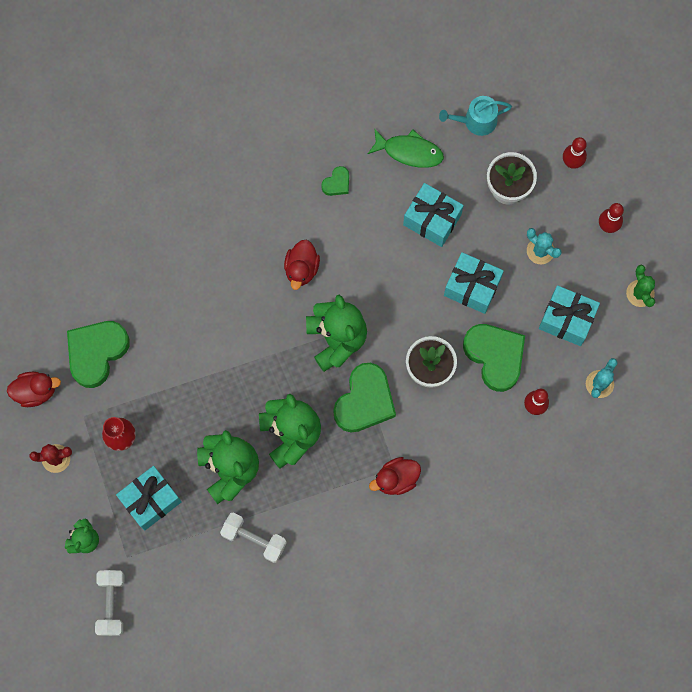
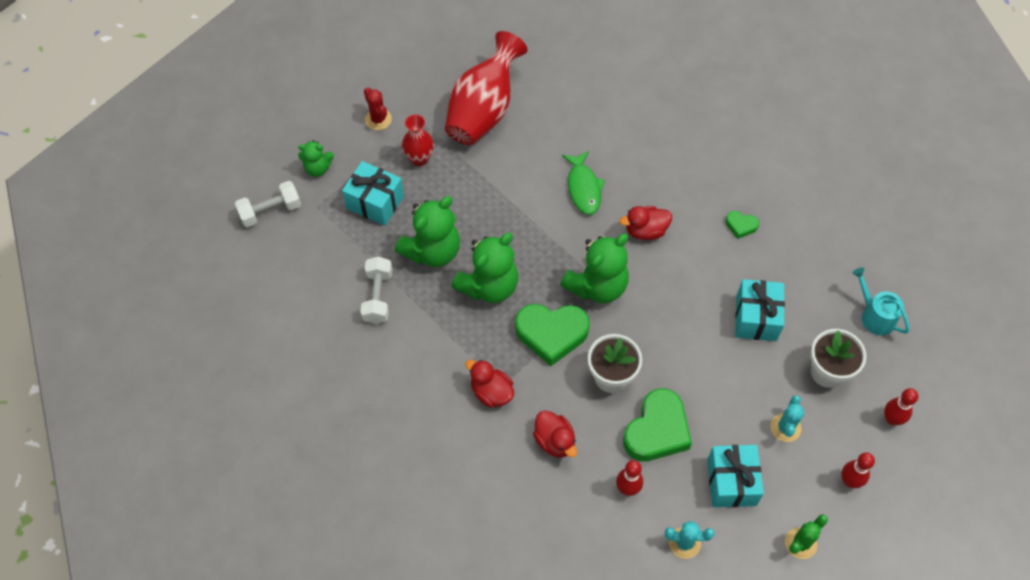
camera: 65 degrees right, 15 degrees down
red duck [7,372,61,407] -> red duck moved to [533,410,577,457]
green heart [67,321,130,388] -> red vase [445,31,528,145]
green fish [368,128,444,168] -> green fish moved to [562,151,605,215]
turquoise gift [444,252,504,314] -> none

